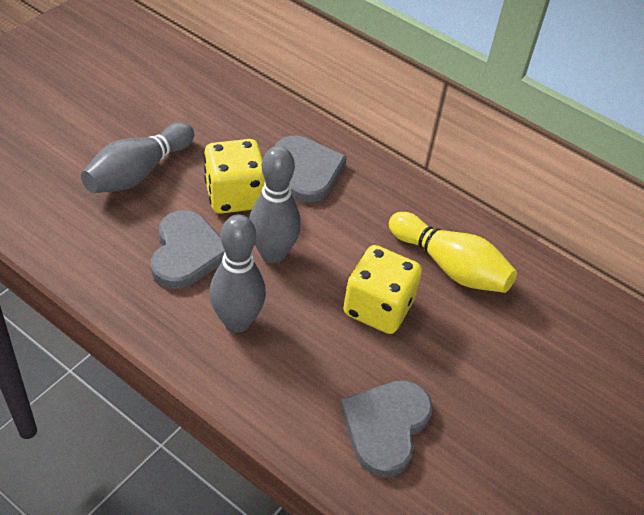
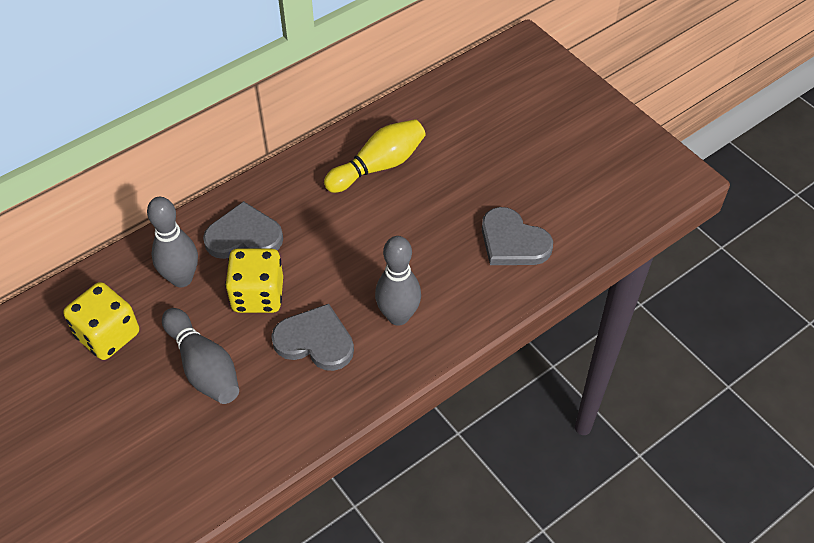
camera: 70 degrees left, 5 degrees up
grey bowling pin [249,146,301,263] -> grey bowling pin moved to [147,197,198,287]
yellow dice [343,245,422,334] -> yellow dice moved to [63,282,139,360]

